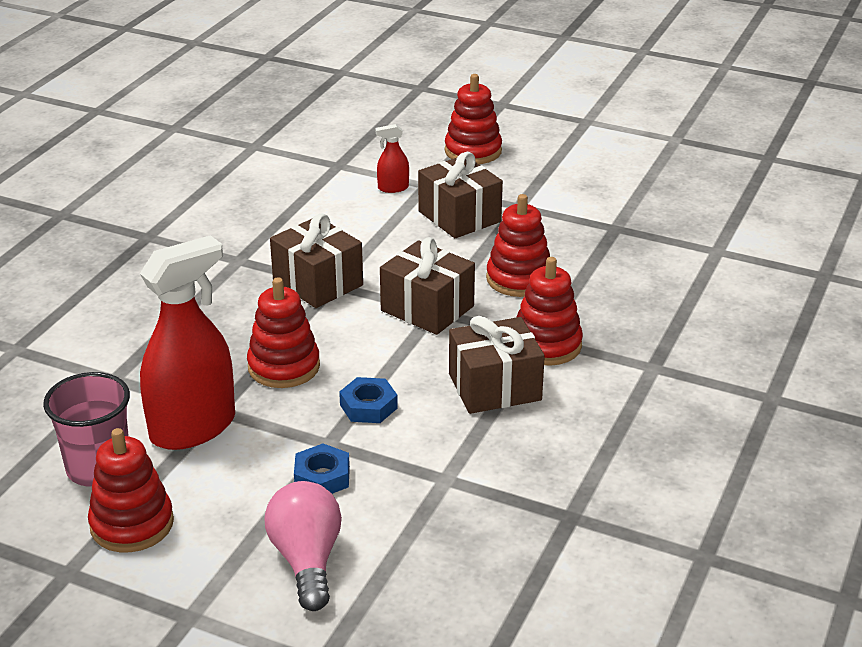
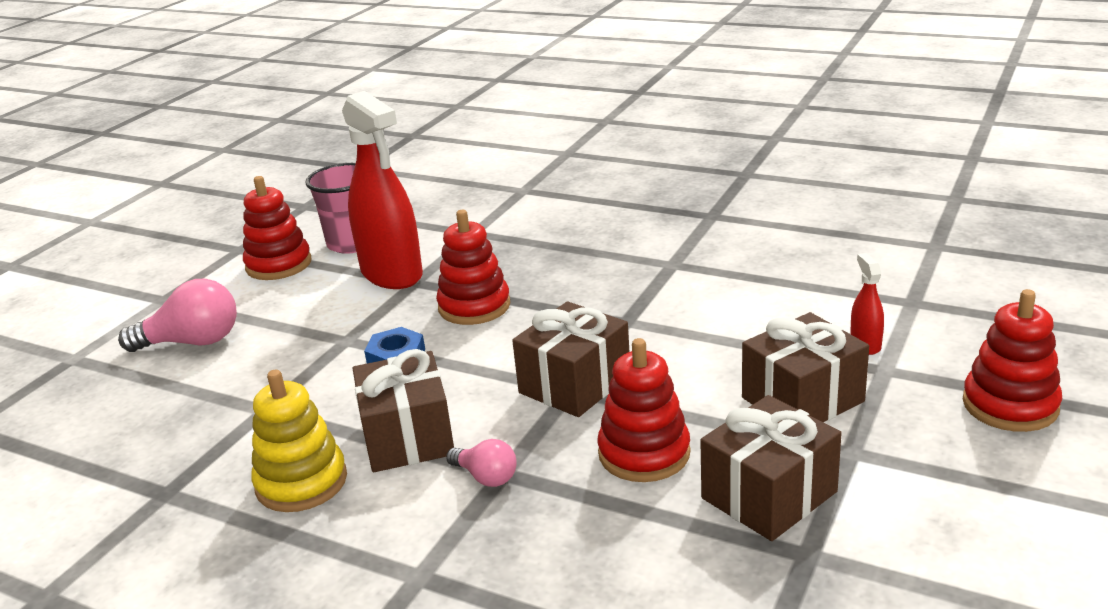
camera: 95 degrees right, 5 degrees down
brown gift [270,214,363,308] -> brown gift moved to [700,395,842,541]
blue nut [294,444,350,494] -> none
red stacking toy [516,257,583,366] -> pink light bulb [446,439,517,487]
none -> yellow stacking toy [251,370,347,512]

